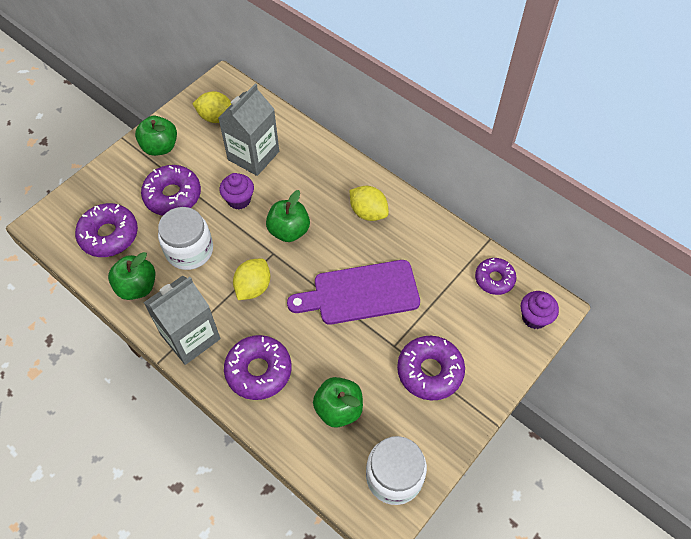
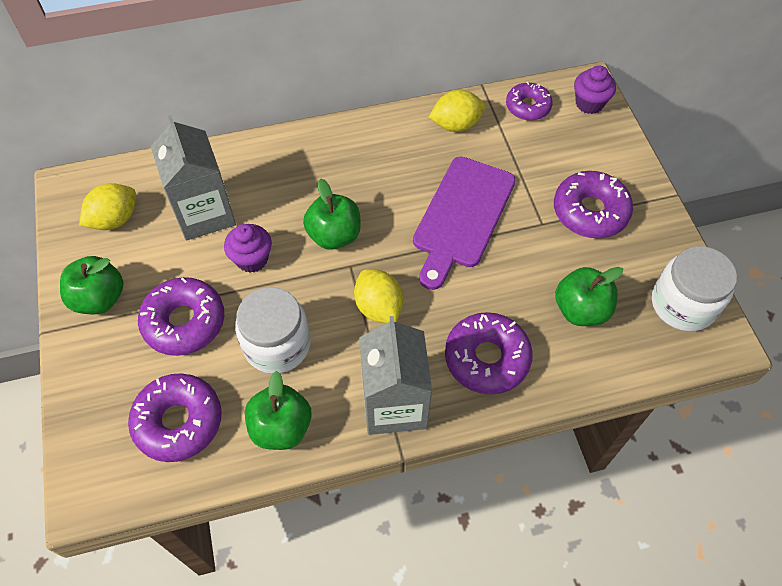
camera: 55 degrees left, 0 degrees up
yellow lemon [350,186,389,221] -> yellow lemon moved to [429,90,485,132]

